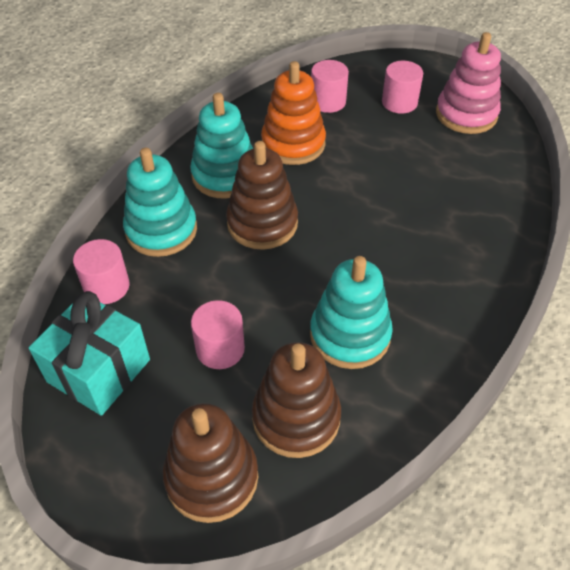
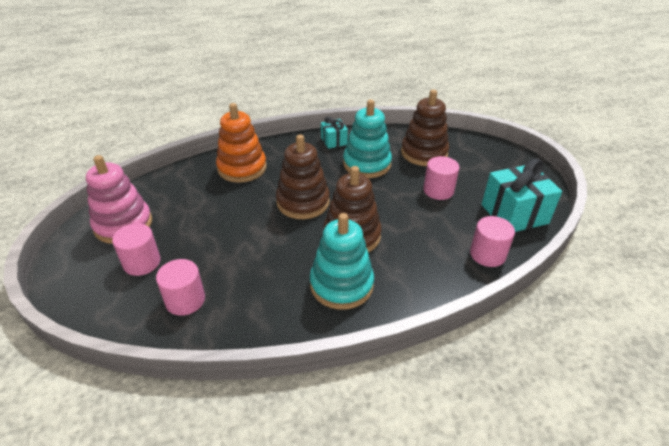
camera: 140 degrees left, 10 degrees down
turquoise stacking toy [123,148,197,257] -> none
brown stacking toy [163,403,258,523] -> brown stacking toy moved to [276,134,330,219]
orange stacking toy [261,61,326,165] -> orange stacking toy moved to [216,103,266,183]
none -> turquoise gift [321,117,348,149]

